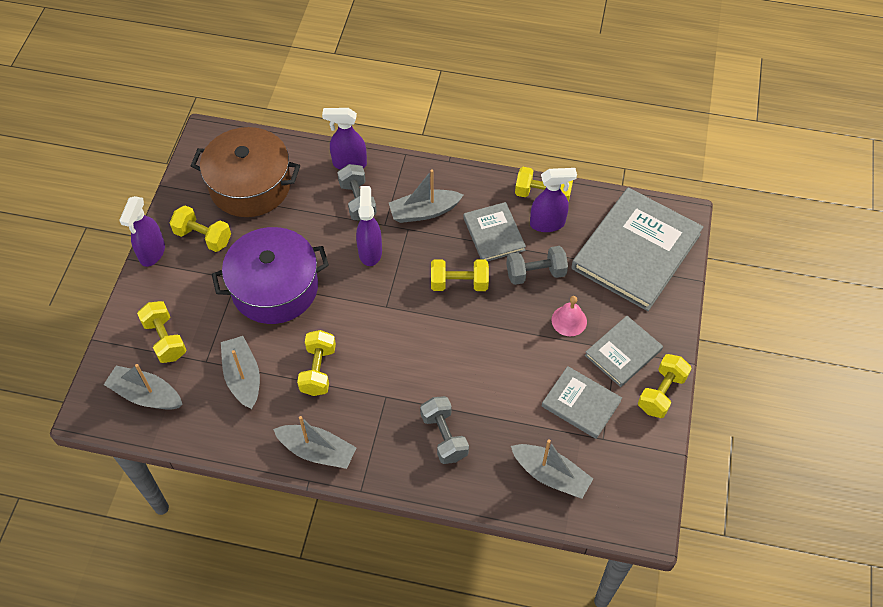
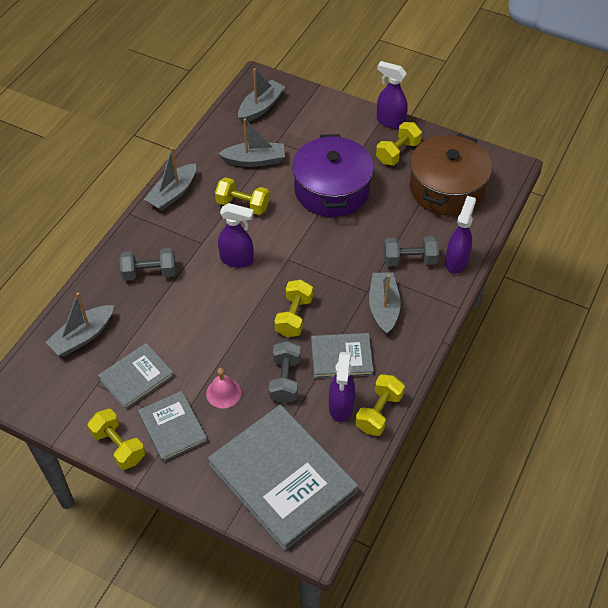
camera: 105 degrees right, 5 degrees down
yellow dumbbell [137,301,187,363] -> none
purple spray bottle [356,186,382,266] -> purple spray bottle moved to [218,203,254,268]

